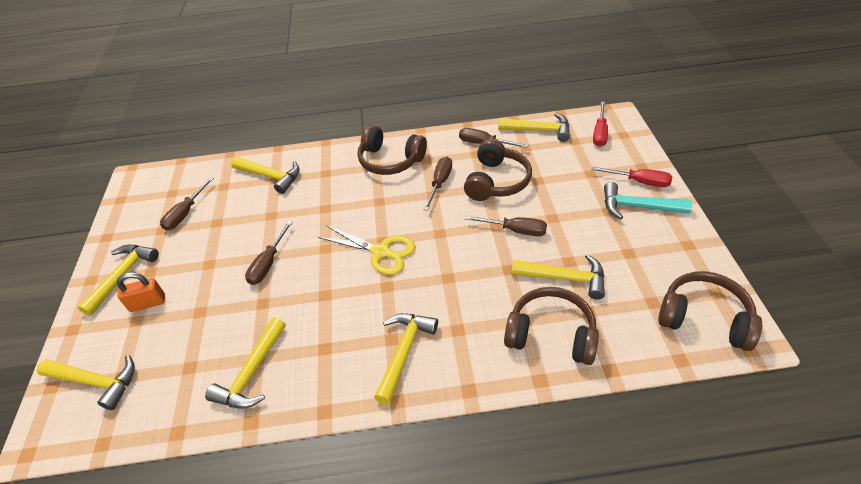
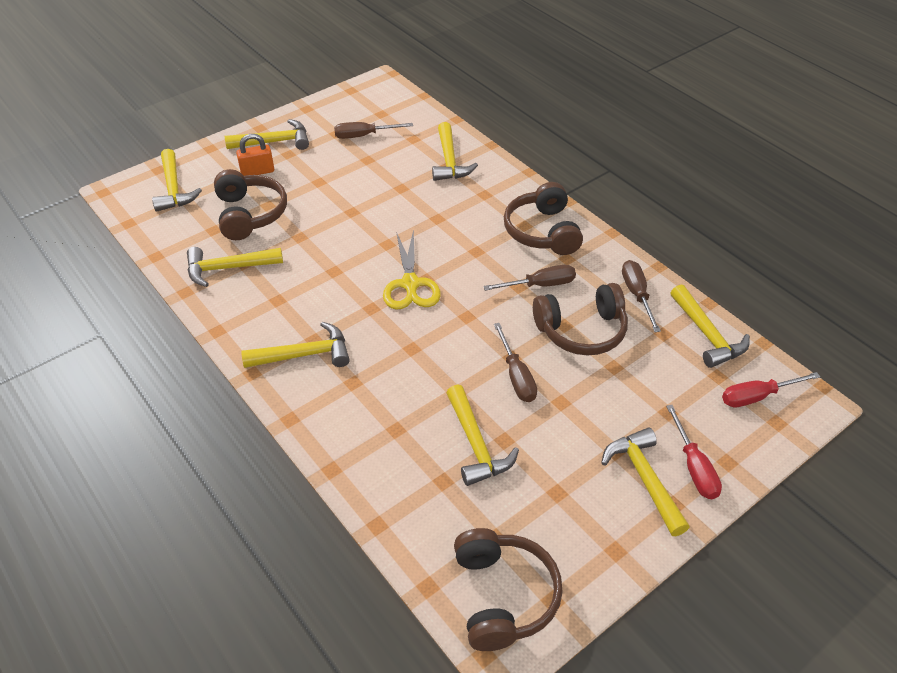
camera: 55 degrees right, 0 degrees up
orange padlock [117,272,165,312] -> orange padlock turned 60 degrees counterclockwise [236,134,274,176]
brown screwdriver [245,221,293,285] -> none
brown headphones [504,287,599,365] -> brown headphones moved to [214,169,287,240]
turquoise hammer [604,182,692,219] -> yellow hammer [601,428,690,536]

